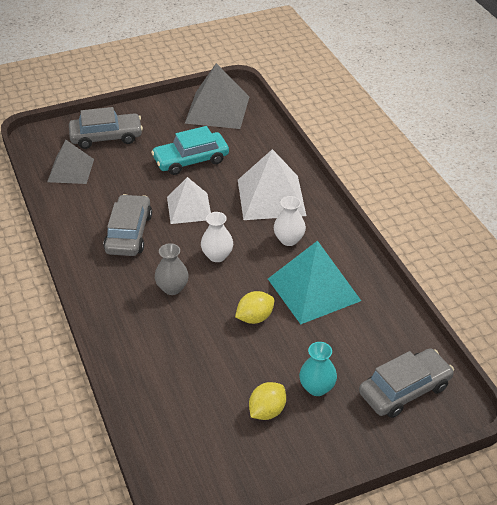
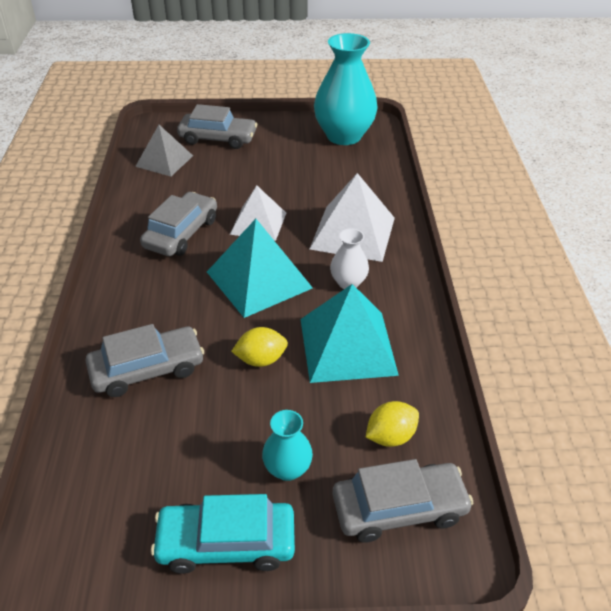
camera: 20 degrees right, 0 degrees up
turquoise car [151,126,229,175] -> turquoise car moved to [151,494,295,574]
grey vase [155,243,189,295] -> none
grey pyramid [185,63,249,129] -> turquoise vase [314,33,378,145]
white vase [201,212,233,262] -> turquoise pyramid [207,219,313,318]
yellow lemon [249,382,286,420] -> yellow lemon moved to [366,401,419,447]
none -> grey car [86,324,204,397]

